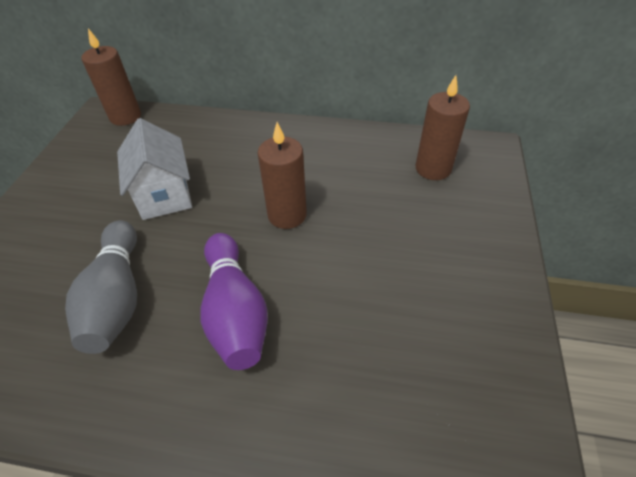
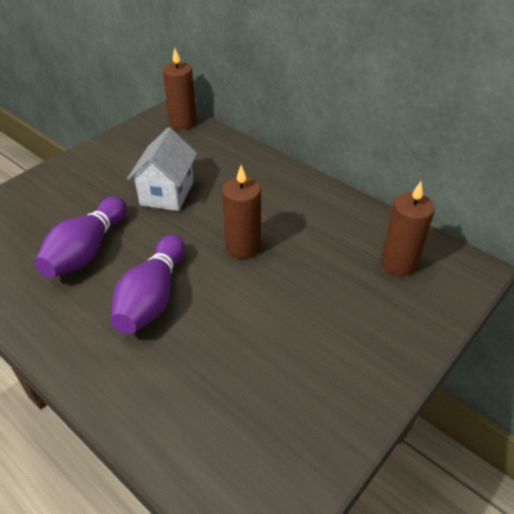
camera: 30 degrees right, 5 degrees down
grey bowling pin [65,220,137,354] -> purple bowling pin [35,197,127,278]

